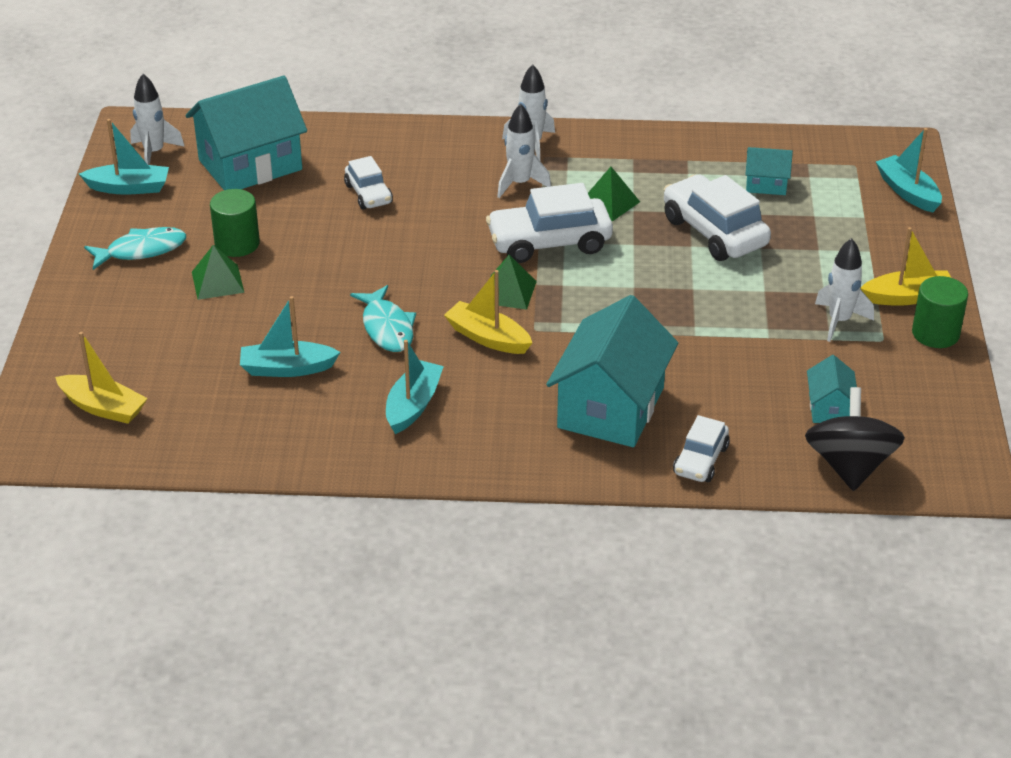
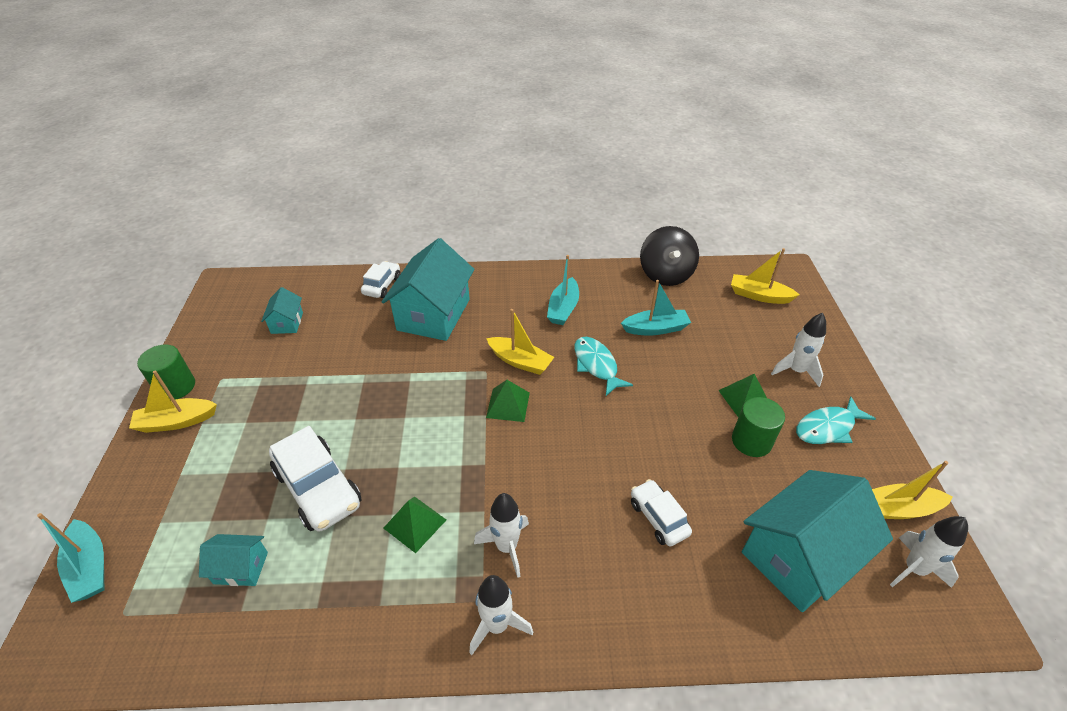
camera: 175 degrees right, 5 degrees up
turquoise boat [79,119,169,195] -> yellow boat [872,461,953,519]
white car [486,183,613,263] -> none
black spinning top [805,387,905,491] -> black spinning top moved to [640,226,699,286]
white rocket [815,238,874,342] -> white rocket moved to [771,313,826,387]

